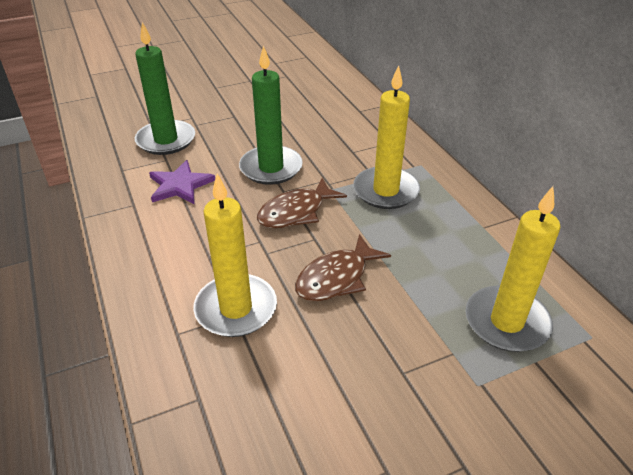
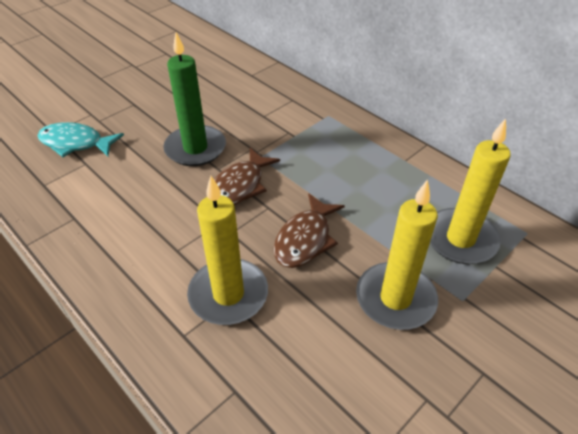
camera: 20 degrees left, 5 degrees up
green candle [135,22,195,155] -> turquoise fish [37,122,124,157]
purple star [149,160,215,204] -> none
yellow candle [353,65,420,209] -> yellow candle moved to [356,179,438,330]

